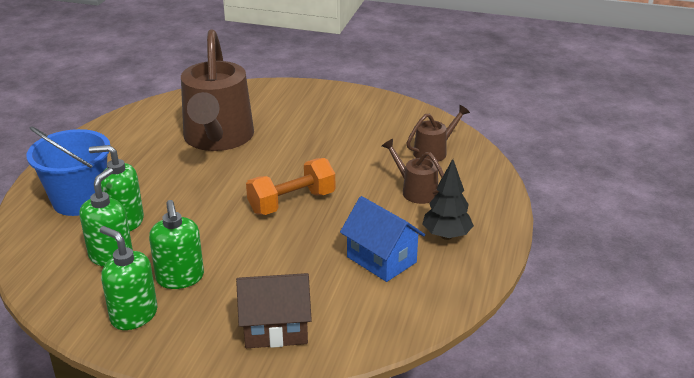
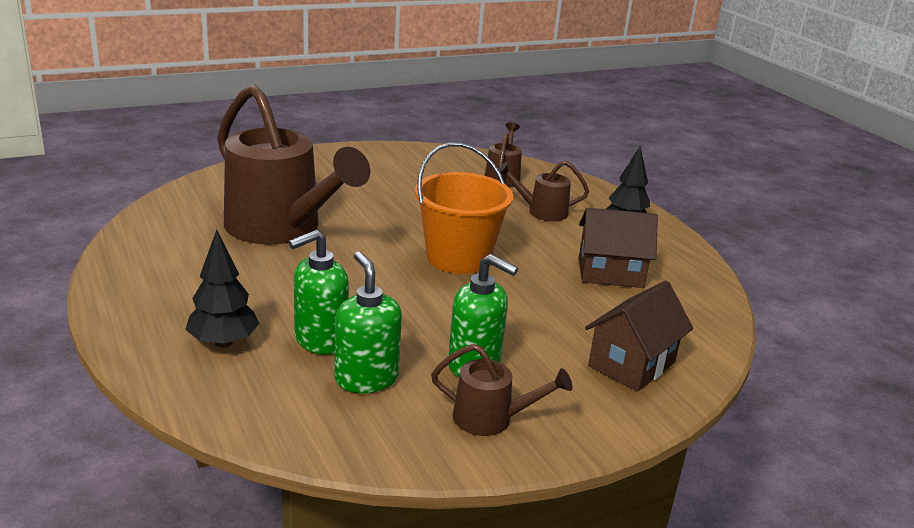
camera: 45 degrees left, 5 degrees down
blue bucket [27,126,110,216] -> black tree [185,229,260,348]
green soap dispenser [100,226,157,330] -> brown watering can [431,344,573,436]
orange dumbbell [246,158,335,215] -> orange bucket [415,143,513,274]
blue house [340,196,425,282] -> brown house [578,208,658,288]

